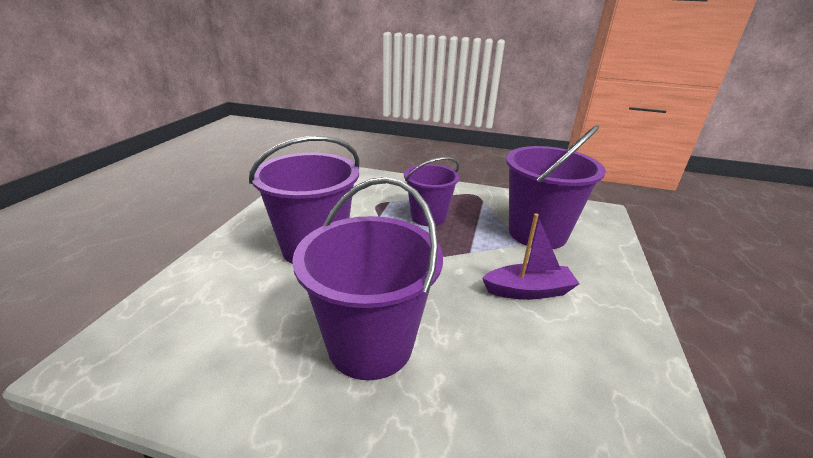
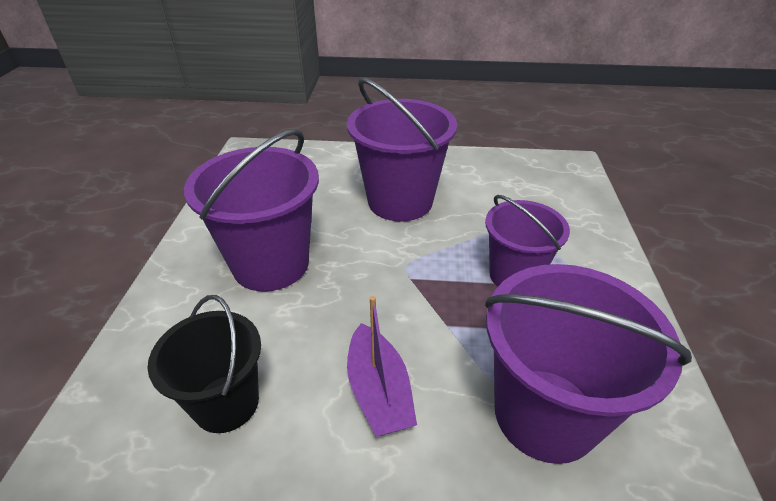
camera: 80 degrees right, 10 degrees up
none -> black bucket [147,295,261,433]

